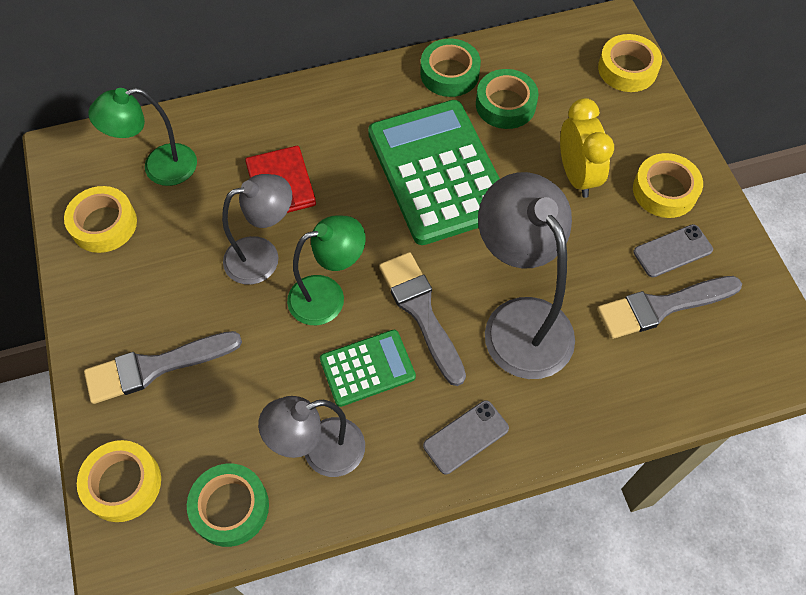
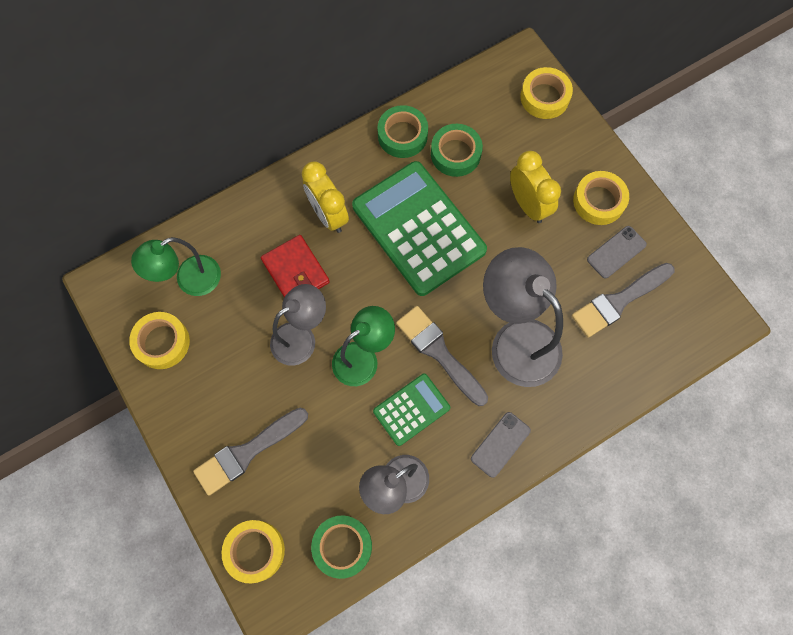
camera: 15 degrees left, 10 degrees up
none -> yellow clock [302,161,349,233]

